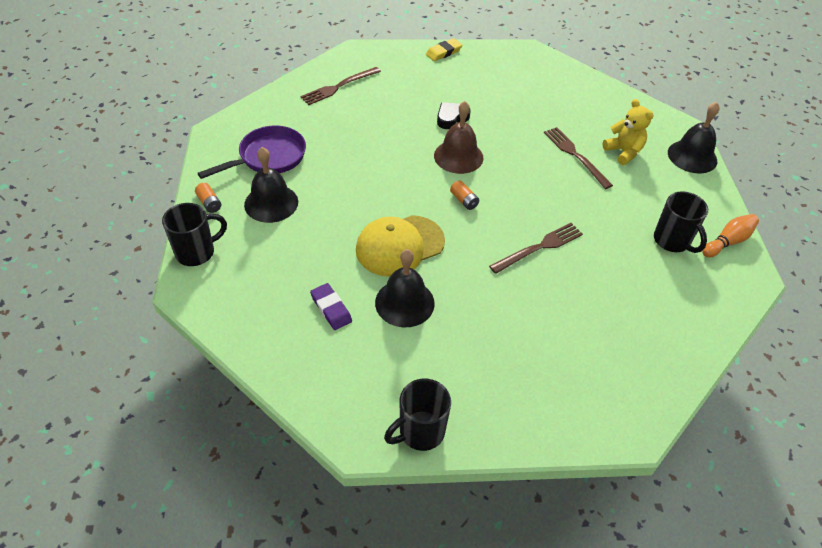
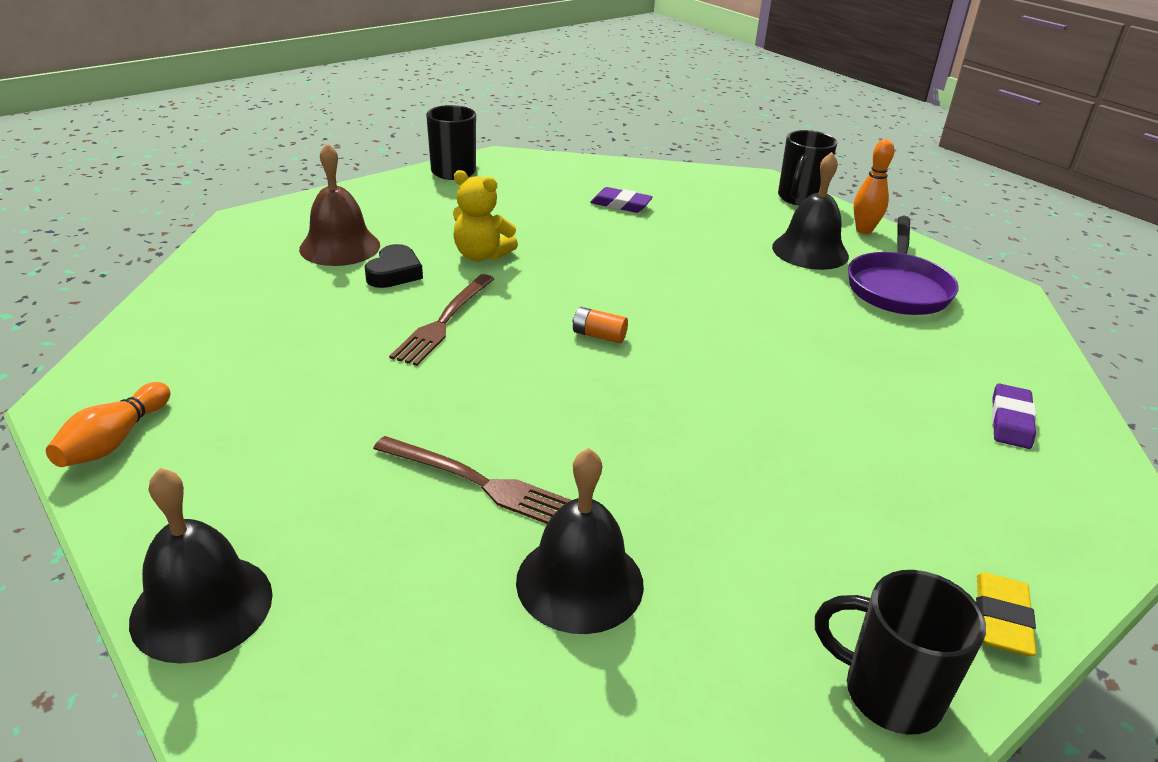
camera: 145 degrees right, 15 degrees down
orange battery [195,183,221,213] -> orange bowling pin [853,139,894,234]
brown fork [300,67,381,105] -> purple eraser [992,383,1036,449]
yellow cap [356,215,445,277] -> none
black bell [375,249,435,327] -> black bell moved to [516,448,644,634]
brown bell [434,101,484,174] -> brown bell moved to [299,143,380,266]
black heart [437,102,471,129] -> black heart moved to [365,244,423,288]
yellow teddy bear [603,99,653,165] -> yellow teddy bear moved to [453,170,518,261]
black mug [654,191,708,253] -> black mug moved to [815,570,986,735]

